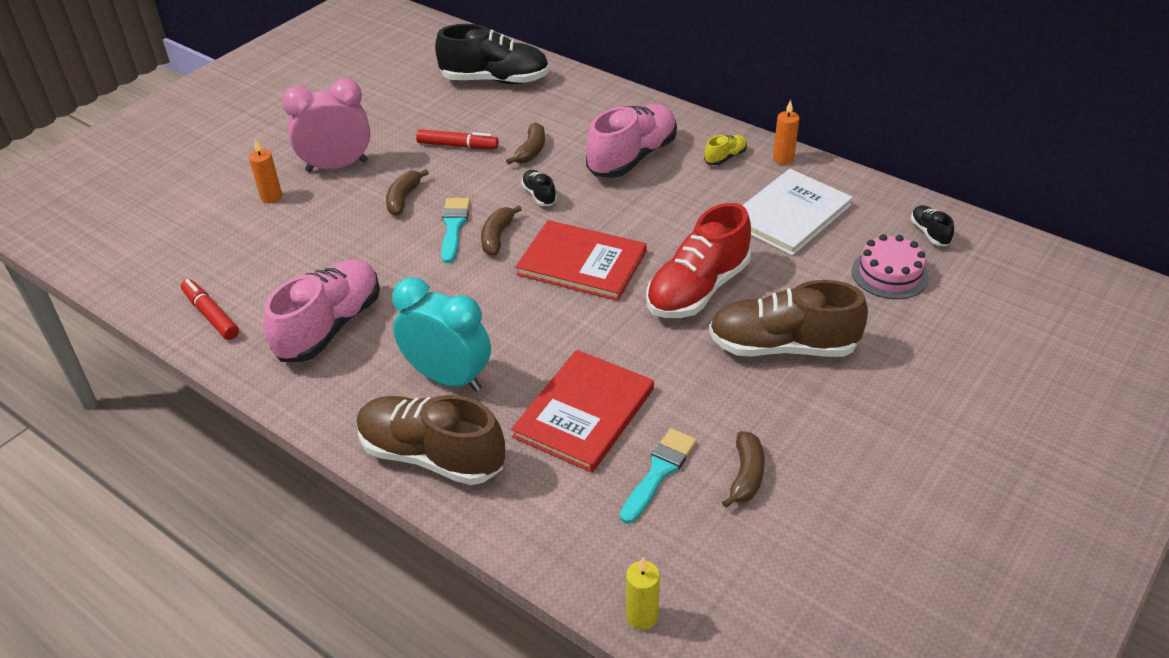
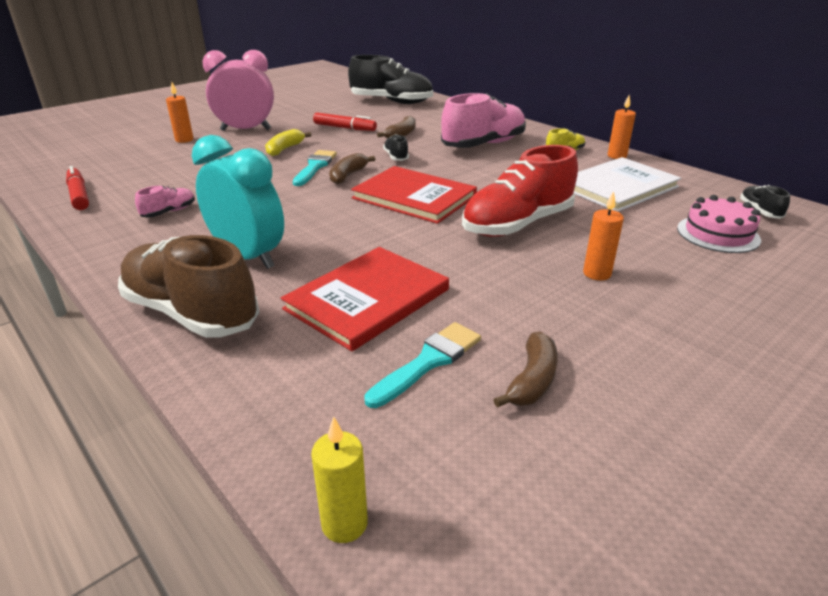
camera: 10 degrees right, 10 degrees down
pink shoe [264,259,380,362] -> pink shoe [135,186,195,218], size x0.44
brown banana [386,169,429,216] -> yellow banana [265,129,311,156]
brown shoe [709,280,868,357] -> orange candle [583,191,624,281]

